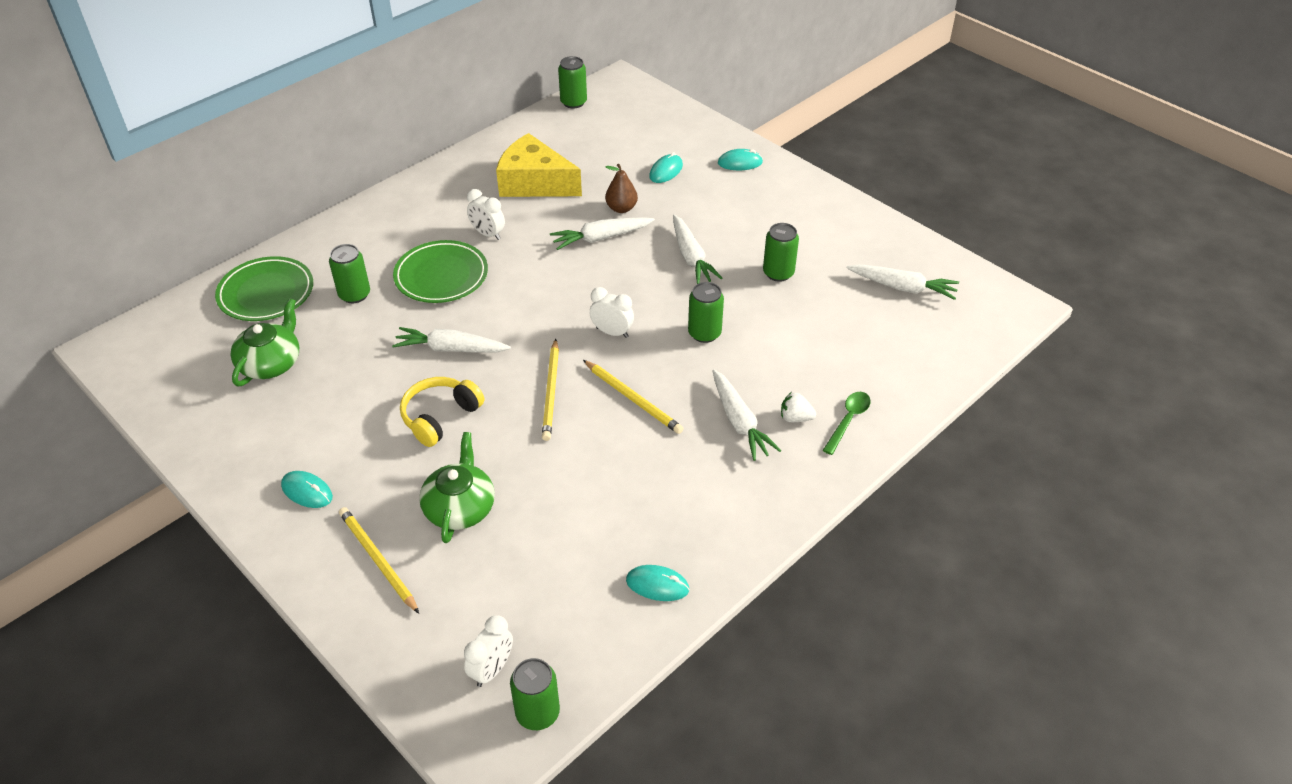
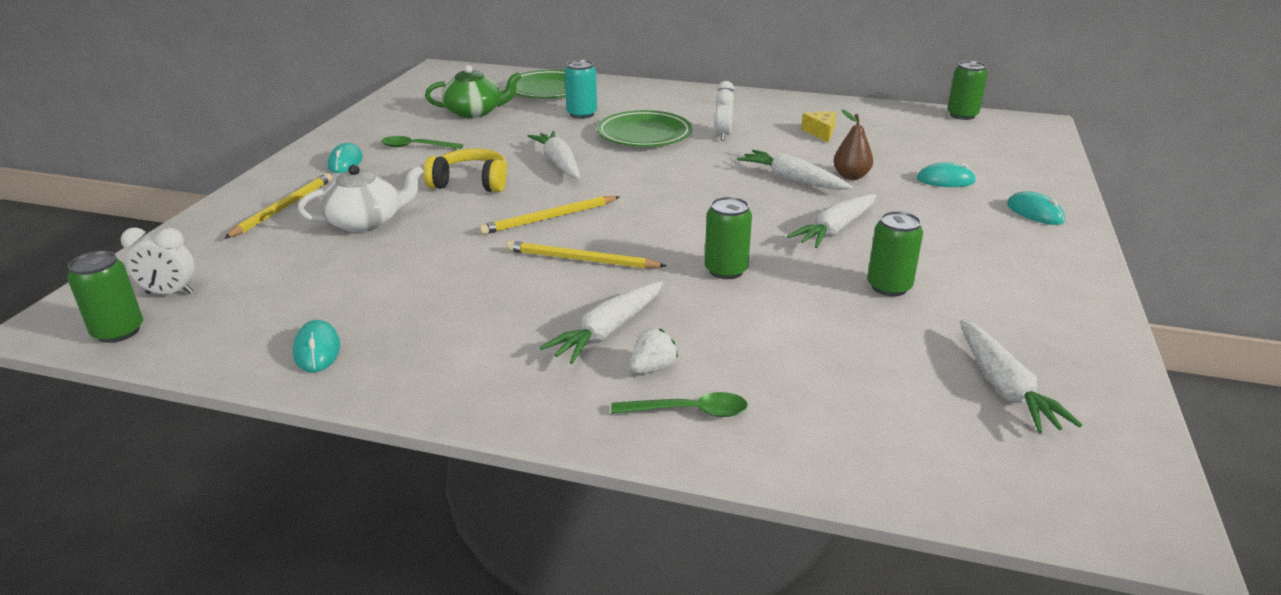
camera: 60 degrees right, 15 degrees down
green can [329,244,370,303] -> turquoise can [565,60,597,119]
green teapot [419,432,495,543] -> white teapot [298,165,424,232]
yellow cheese [496,133,582,197] -> yellow cheese [801,111,836,143], size x0.46
yellow pencil [583,360,683,434] -> yellow pencil turned 90 degrees clockwise [506,241,666,269]
white clock [590,287,634,338] -> none
white strawberry [781,392,816,422] -> white strawberry turned 60 degrees clockwise [630,329,678,374]
none -> green spoon [381,136,463,149]

